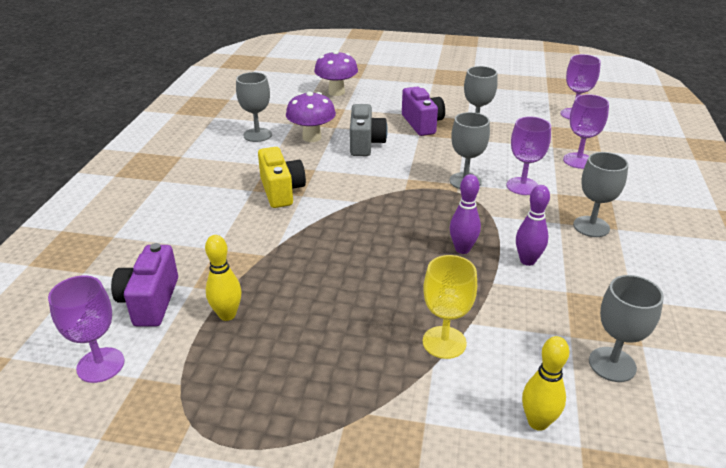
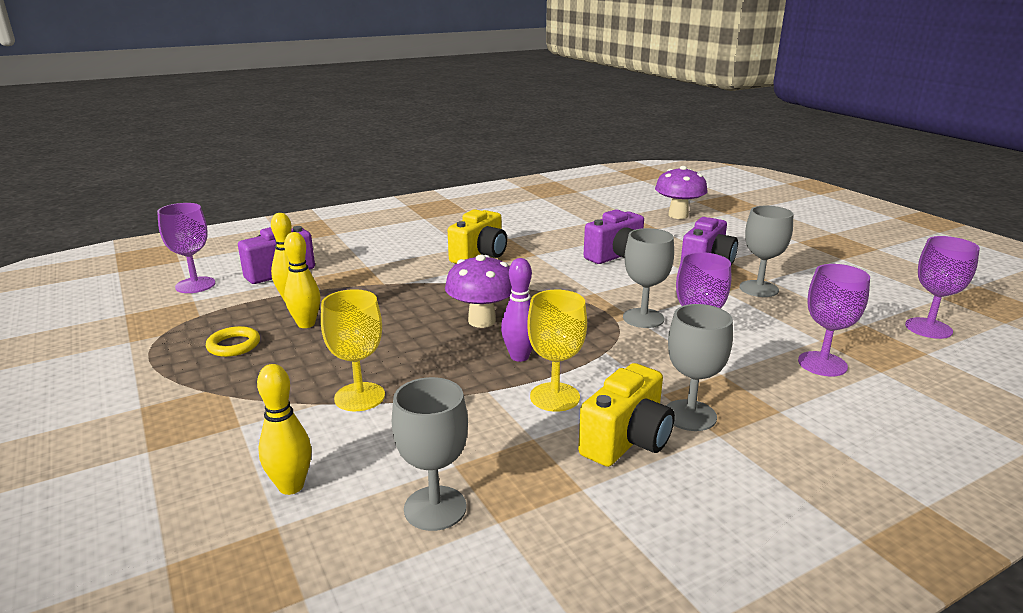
camera: 50 degrees right, 10 degrees down
grey goblet [236,72,272,142] -> none
purple mushroom [286,91,336,142] -> purple mushroom moved to [445,254,512,328]
grey camera [350,104,388,156] -> purple camera [584,209,644,264]
purple bowling pin [516,185,550,266] -> yellow goblet [527,290,587,412]
none -> yellow ring [206,326,260,357]
none -> yellow bowling pin [284,232,321,328]
none -> yellow camera [578,363,675,467]

